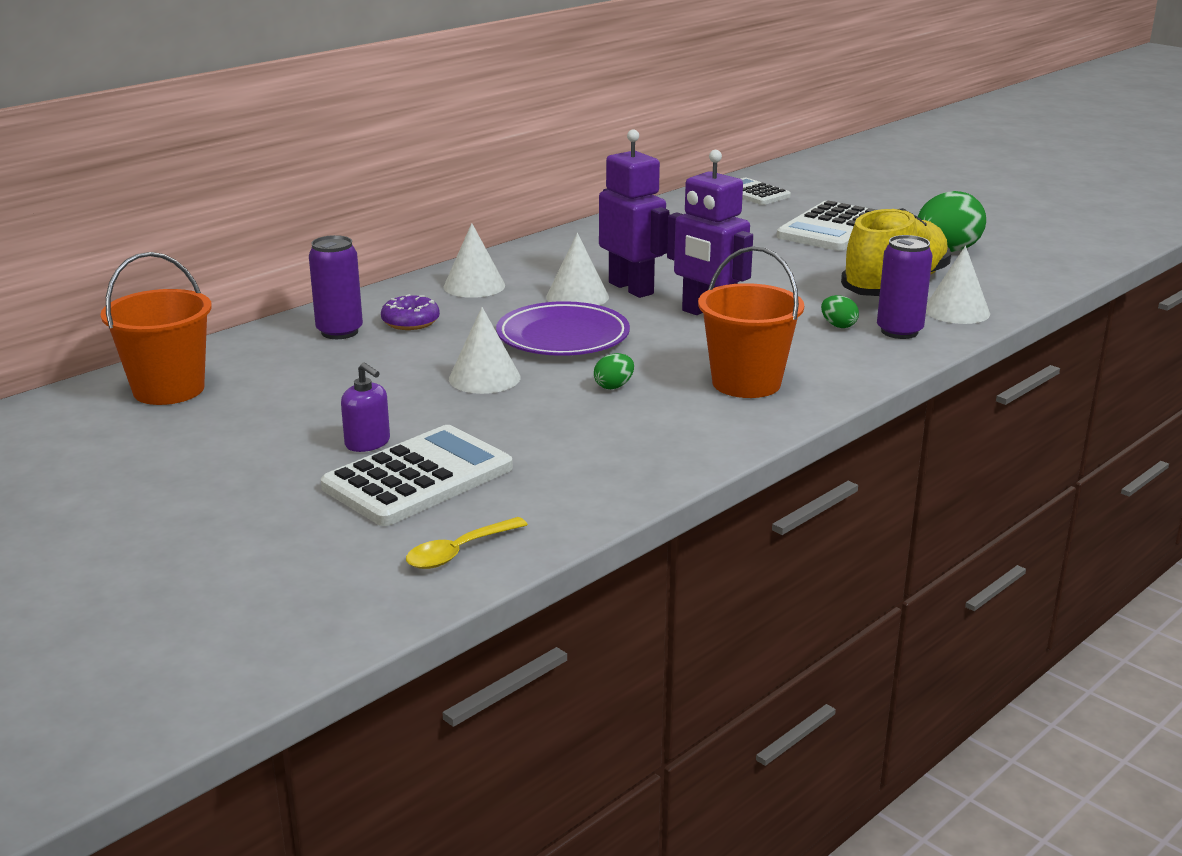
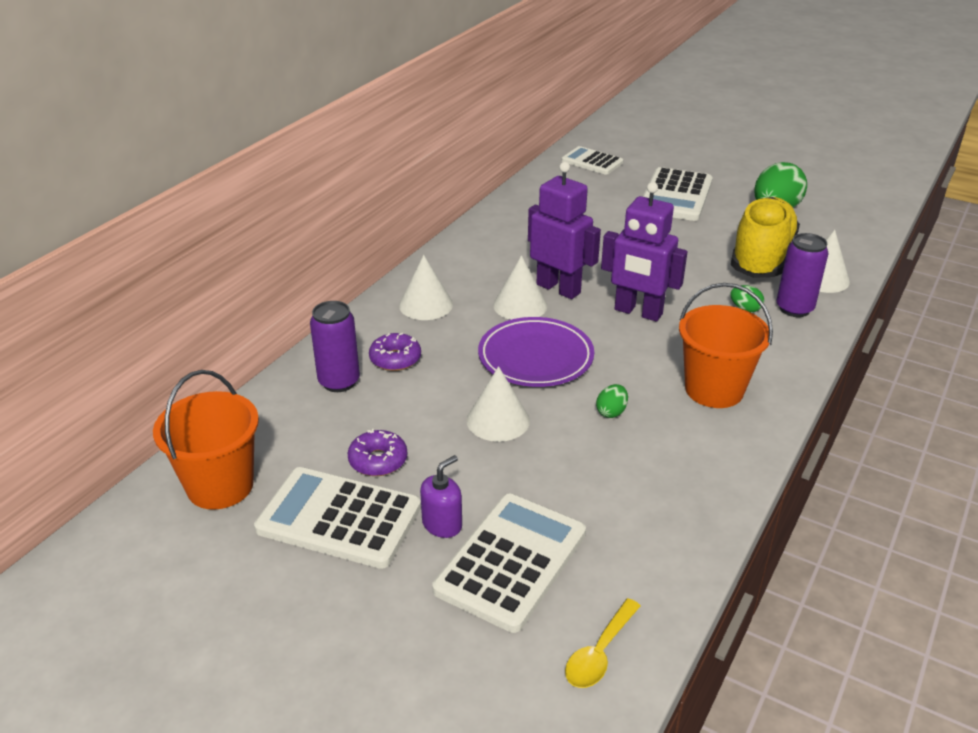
camera: 15 degrees left, 10 degrees up
purple soap dispenser [341,362,390,452] -> purple soap dispenser turned 75 degrees counterclockwise [420,455,462,538]
none -> white calculator [254,467,421,569]
none -> purple donut [348,429,407,476]

